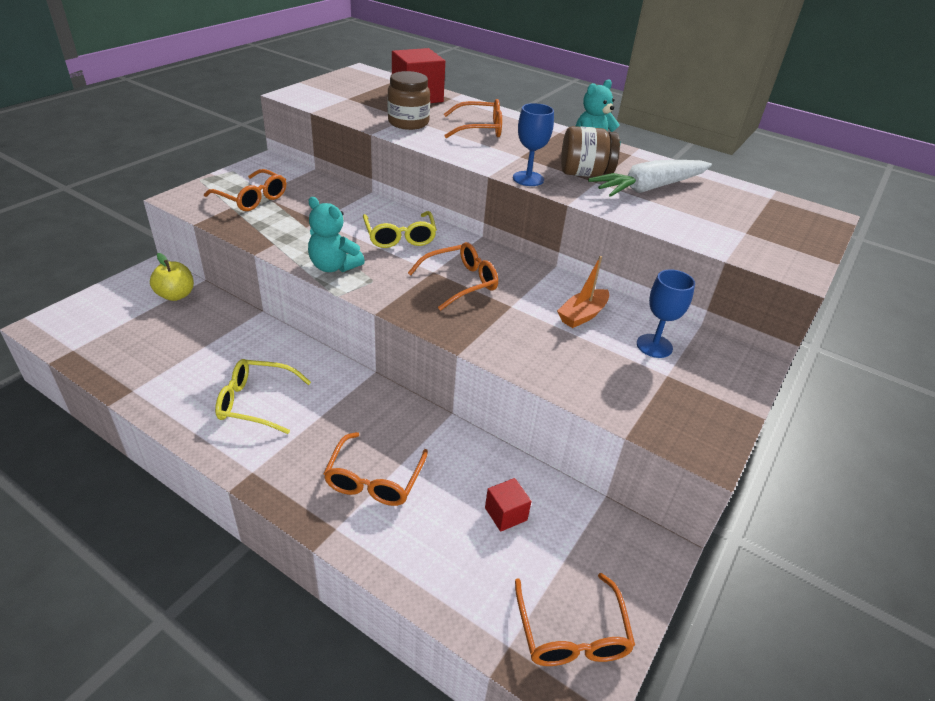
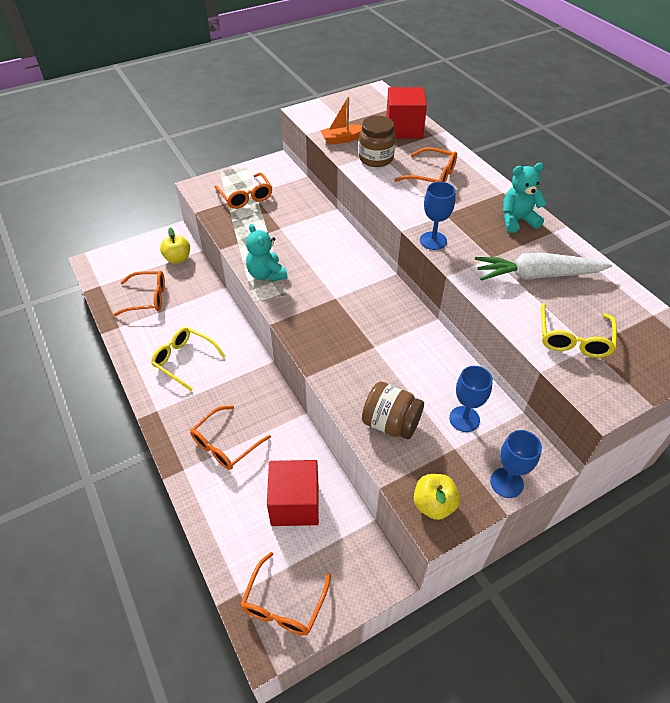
camera: 30 degrees right, 10 degrees up
yellow glasses [363,211,437,248] -> yellow glasses moved to [541,303,617,358]
orange glasses [408,242,498,311] -> orange glasses moved to [113,271,165,316]
red cube [485,478,532,532] -> red cube [267,460,319,526], size x1.99
orange boat [557,256,609,328] -> orange boat moved to [321,96,362,145]
brown jar [561,126,620,177] -> brown jar moved to [362,382,424,440]
none -> yellow apple [414,474,460,520]
none -> blue goblet [490,430,542,498]

